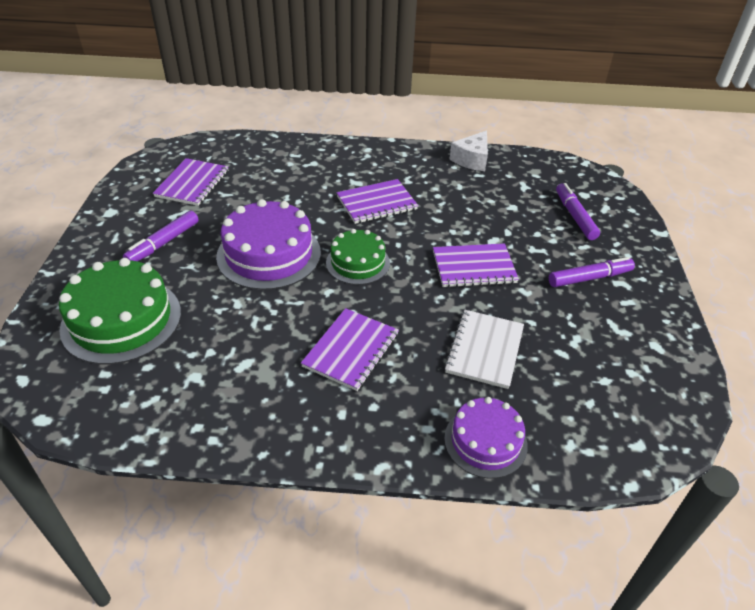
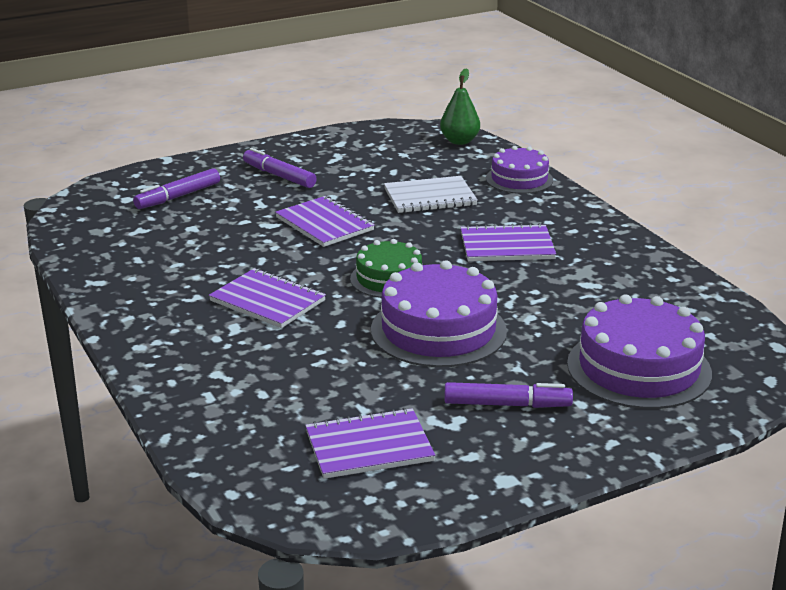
camera: 120 degrees left, 15 degrees down
green cake [59,258,181,364] -> purple cake [567,294,712,409]
white cheese [449,130,488,171] -> none
none -> green pear [440,68,480,145]

